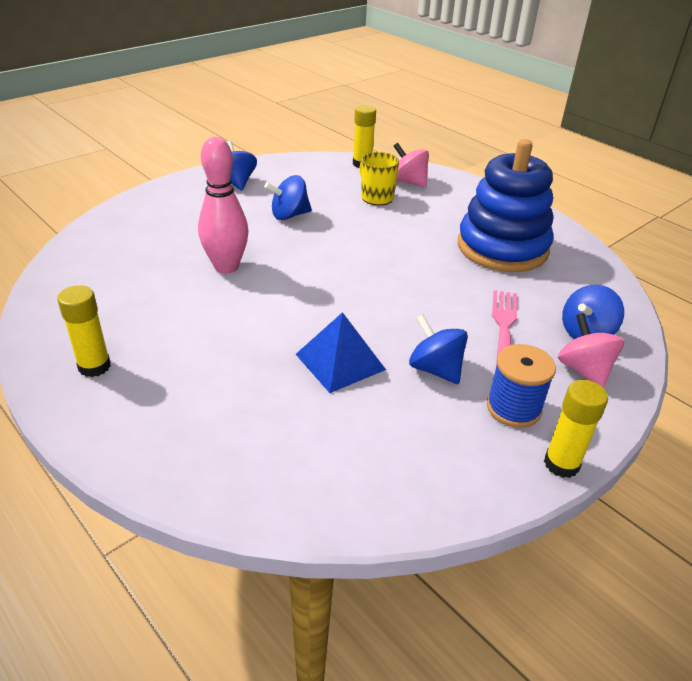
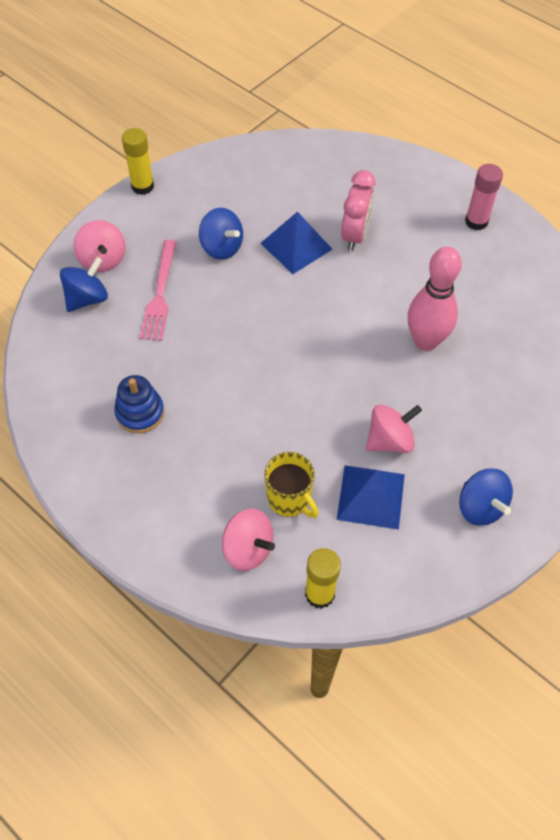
camera: 175 degrees right, 20 degrees up
yellow glue stick [57,285,111,377] -> pink glue stick [465,164,503,230]
blue spinning top [264,175,312,220] -> pink spinning top [366,404,422,453]
blue stacking toy [458,139,553,272] -> blue stacking toy [114,375,164,433], size x0.47
blue spool [487,344,556,428] -> none
none -> blue pyramid [337,465,405,530]
none -> pink clock [341,170,375,251]

